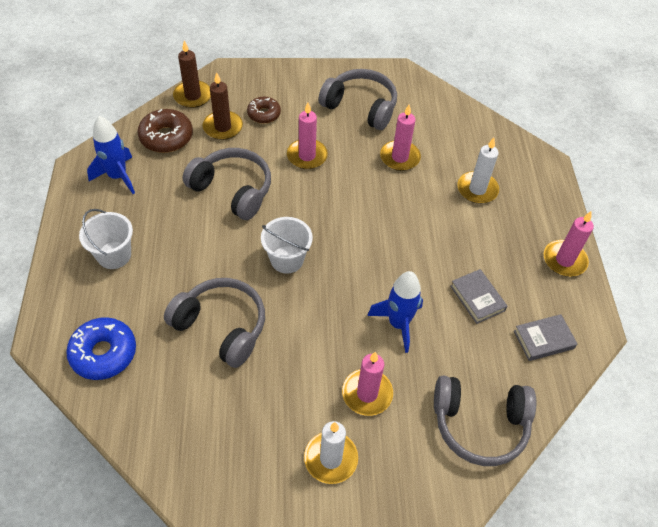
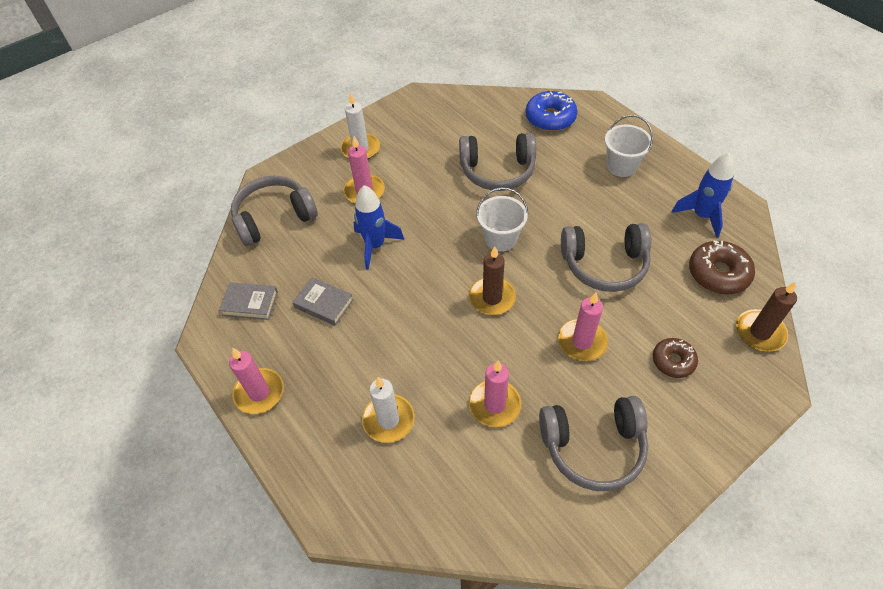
camera: 150 degrees right, 0 degrees up
brown candle [203,72,243,140] -> brown candle moved to [469,246,516,315]
grey book [514,314,578,361] -> grey book turned 60 degrees clockwise [219,282,278,320]

